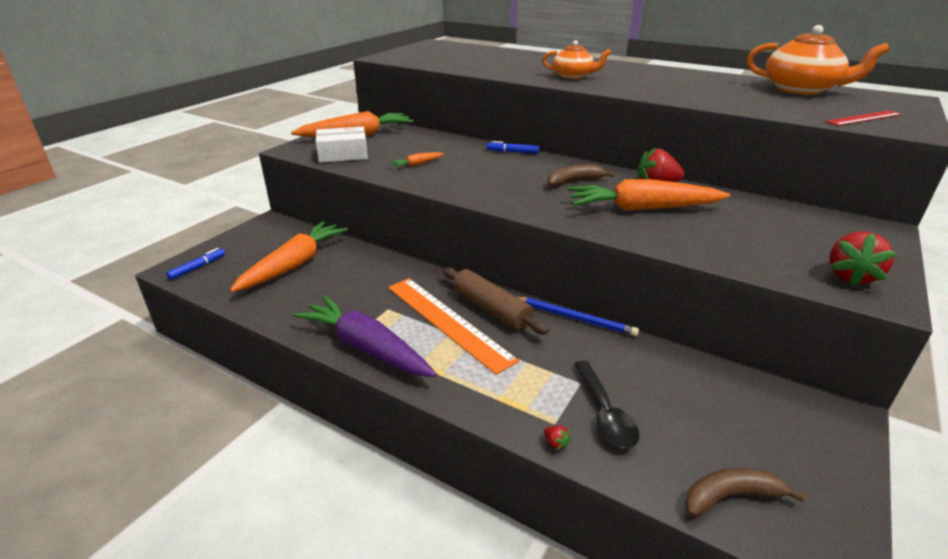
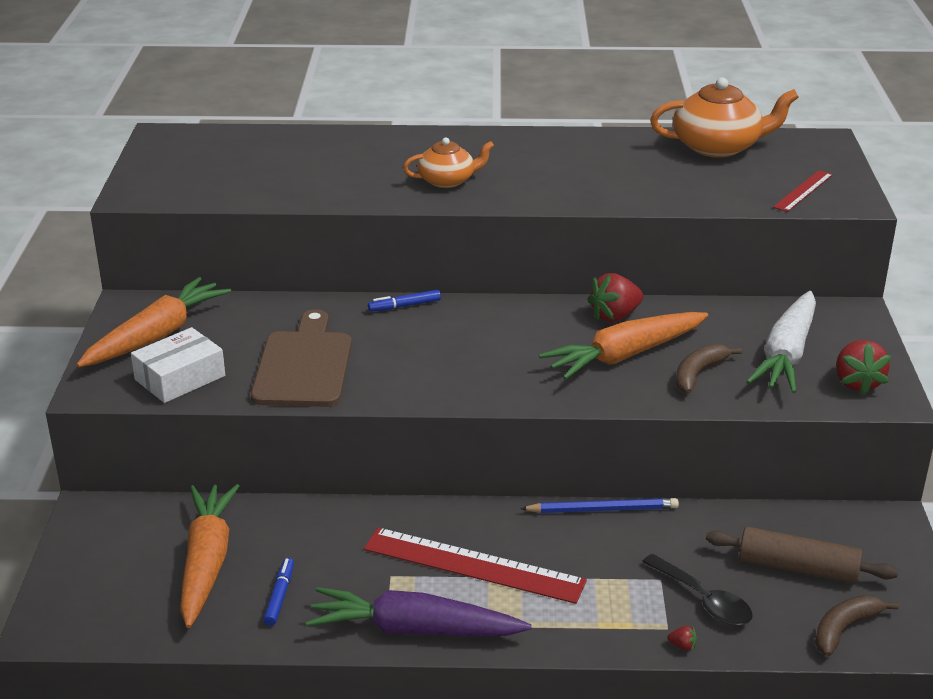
camera: 30 degrees left, 0 degrees up
blue marker [166,248,225,280] -> blue marker moved to [263,558,294,626]
orange ruler [388,278,519,375] -> red ruler [364,527,587,604]
orange carrot [390,152,444,168] -> brown cutting board [251,309,352,407]
brown rolling pin [443,267,549,335] -> brown rolling pin moved to [706,527,898,583]
brown banana [547,164,615,187] -> brown banana moved to [676,344,742,393]
none -> white carrot [746,291,816,393]

